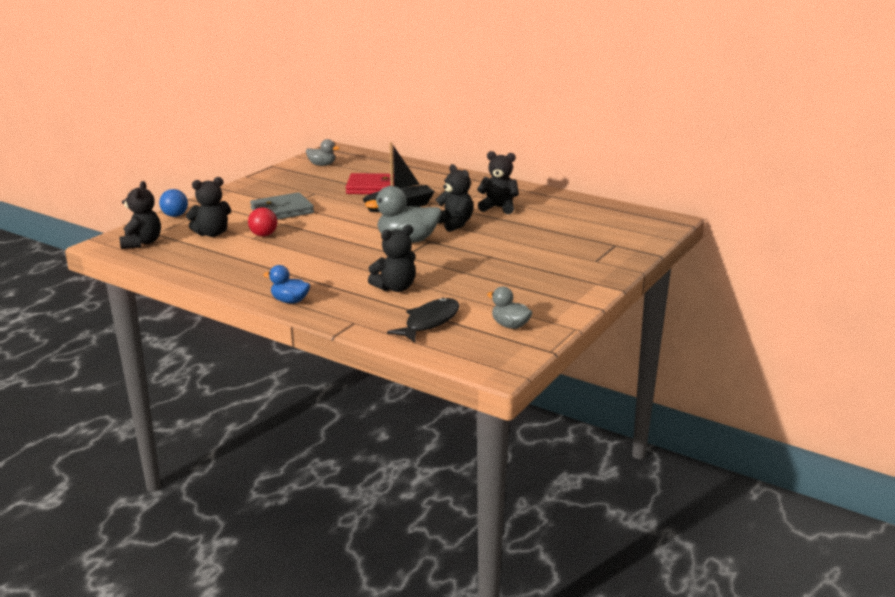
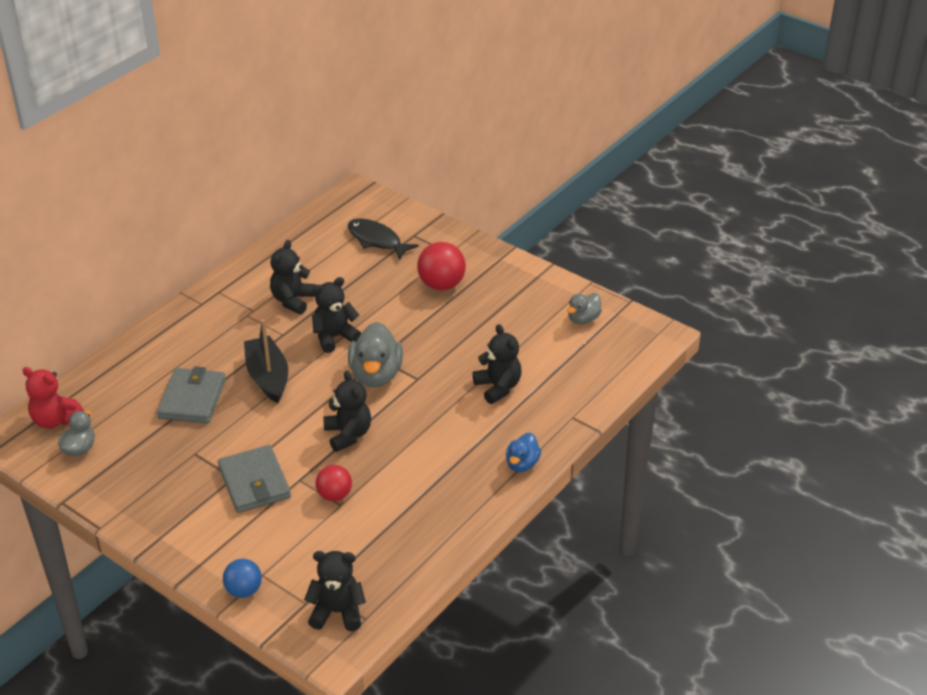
camera: 85 degrees left, 15 degrees up
black teddy bear [186,177,231,237] -> black teddy bear moved to [323,370,371,452]
red wallet [346,173,394,194] -> grey wallet [157,366,226,423]
black fish [387,298,460,343] -> black fish moved to [348,218,419,260]
none -> red teddy bear [23,367,84,429]
none -> red ball [417,242,466,291]

